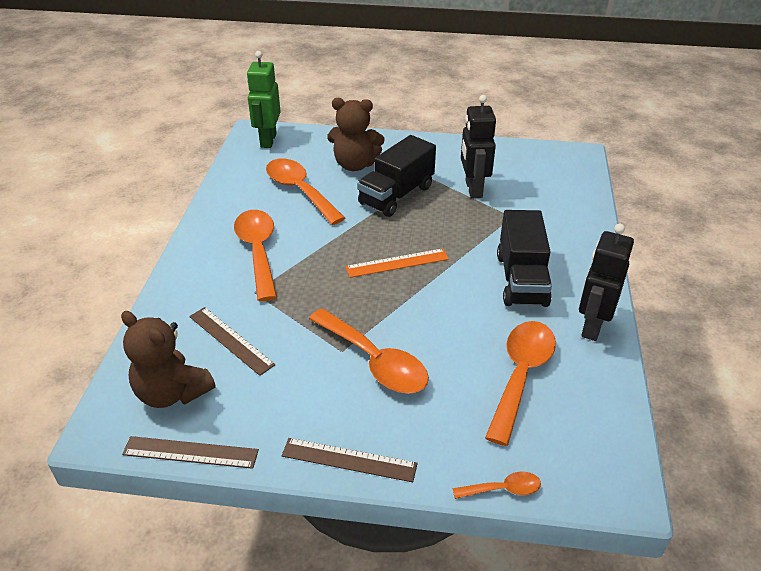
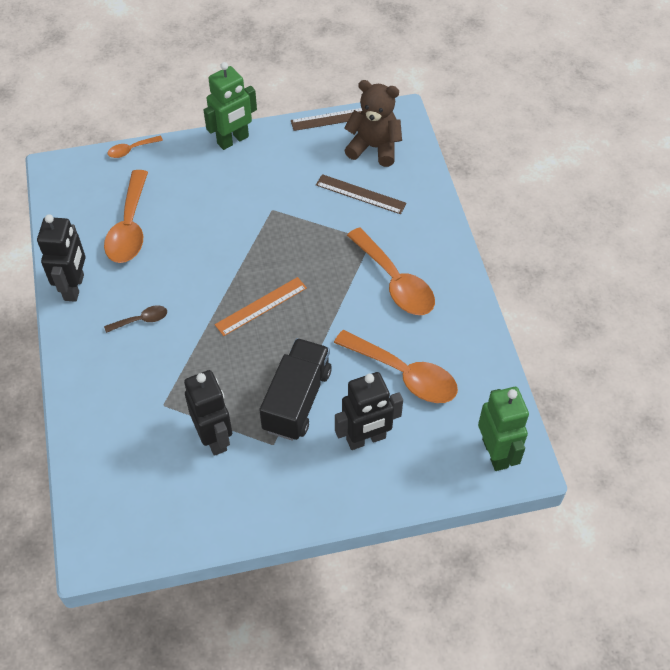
camera: 160 degrees right, 15 degrees up
brown ruler [282,438,418,482] -> green robot [204,62,257,150]
orange spoon [309,308,429,394] -> none
brown teddy bear [327,98,385,171] -> black robot [335,372,403,450]
black truck [497,210,552,307] -> brown spoon [104,305,167,333]

